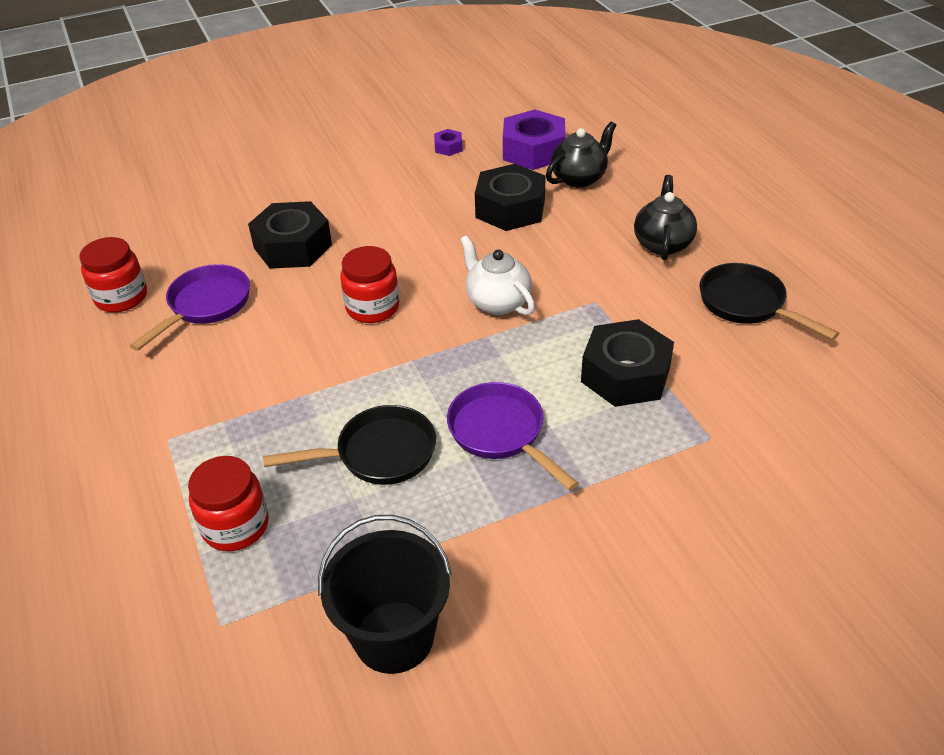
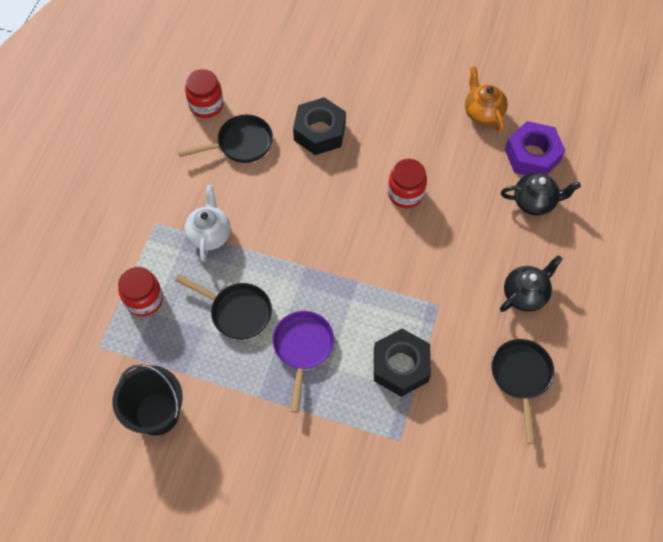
camera: 40 degrees right, 20 degrees up
purple pan [130,264,250,351] -> black pan [178,115,273,163]
red jar [340,246,399,323] -> red jar moved to [388,159,427,208]
purple nut [434,129,463,156] -> orange teapot [465,66,508,132]
white teapot [460,235,535,315] -> white teapot moved to [185,185,230,261]
black nut [475,164,546,231] -> none

